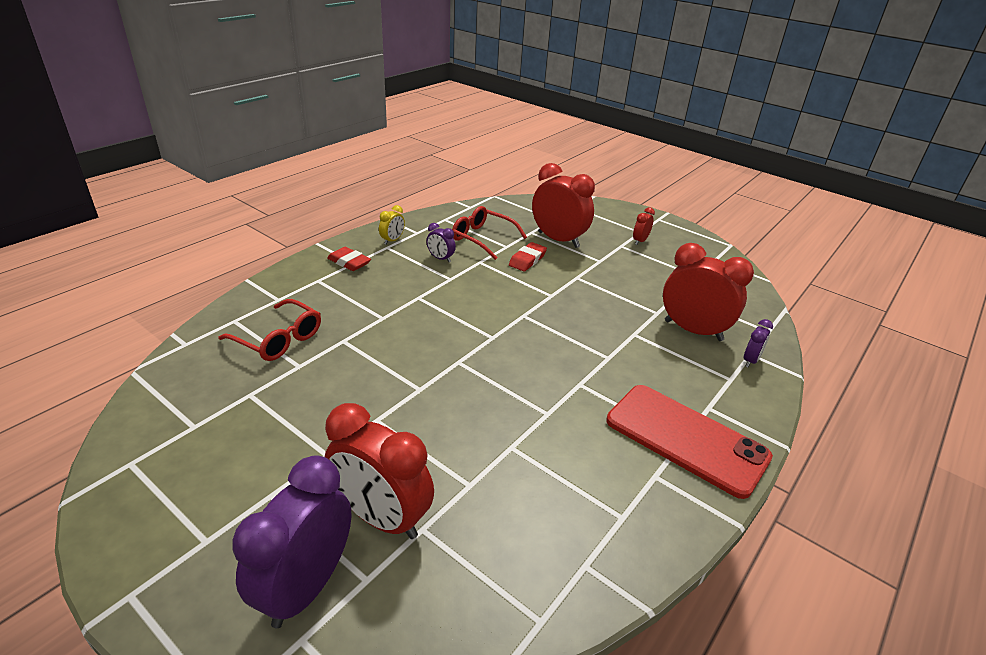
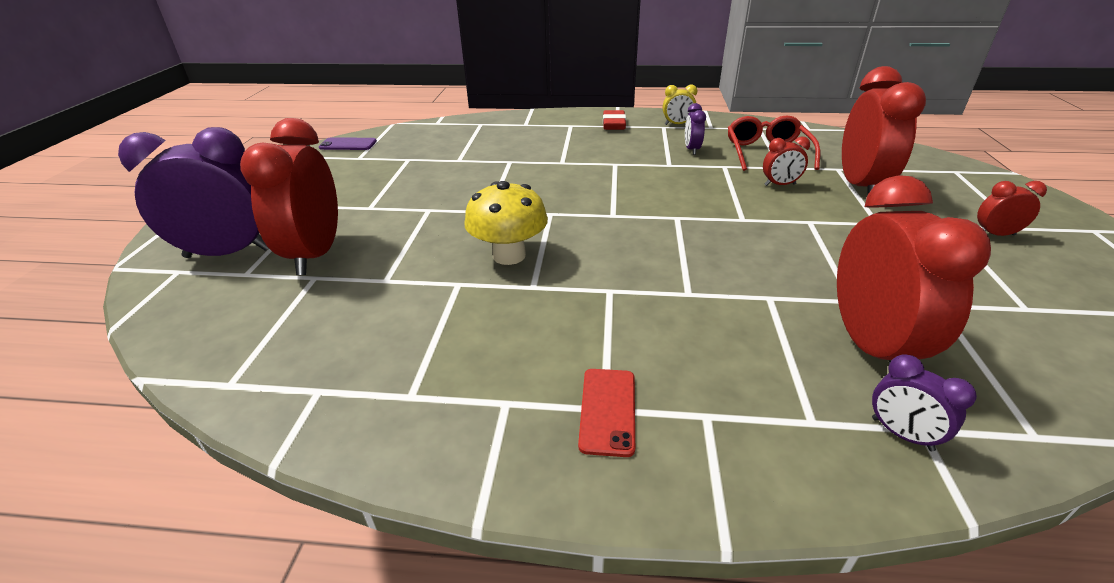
camera: 60 degrees right, 0 degrees up
red glasses [218,299,321,361] -> none
red eraser [509,242,547,271] -> red clock [763,137,810,186]
red phone [606,385,773,499] -> red phone [578,369,635,457], size x0.44
purple clock [744,319,773,367] -> purple clock turned 45 degrees clockwise [872,354,977,451]
none -> purple phone [319,137,377,150]
none -> yellow mushroom [464,181,548,265]

